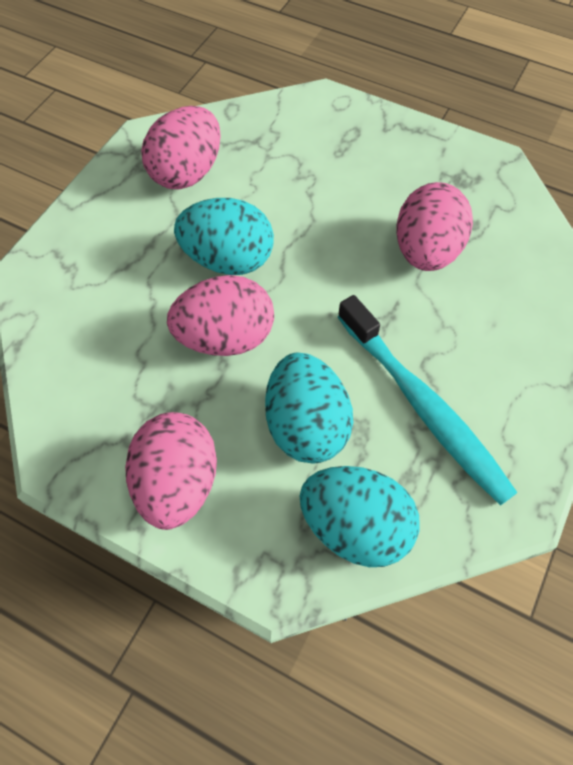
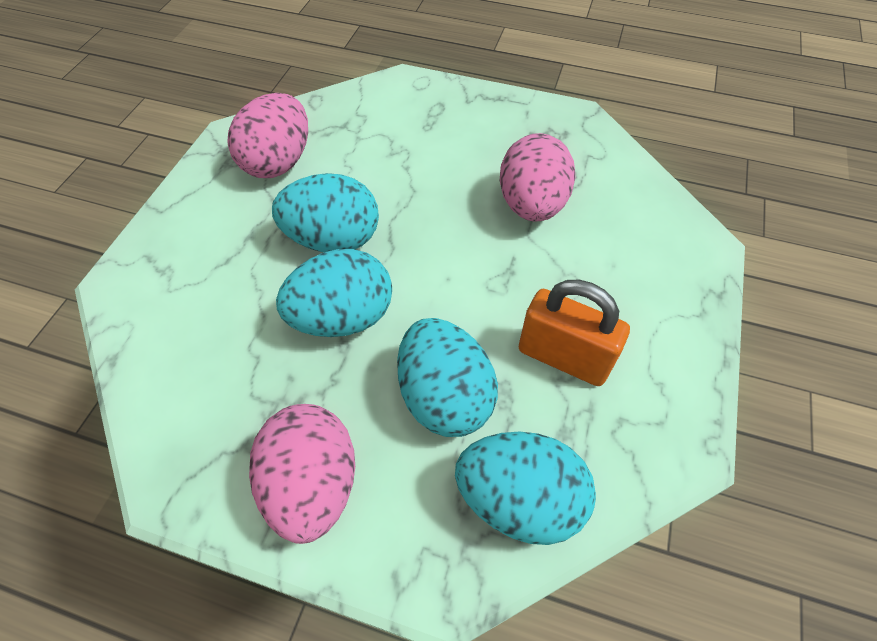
camera: 10 degrees left, 5 degrees down
pink egg [167,275,274,356] -> turquoise egg [276,249,392,337]
turquoise toothbrush [338,295,517,506] -> orange padlock [519,280,630,386]

